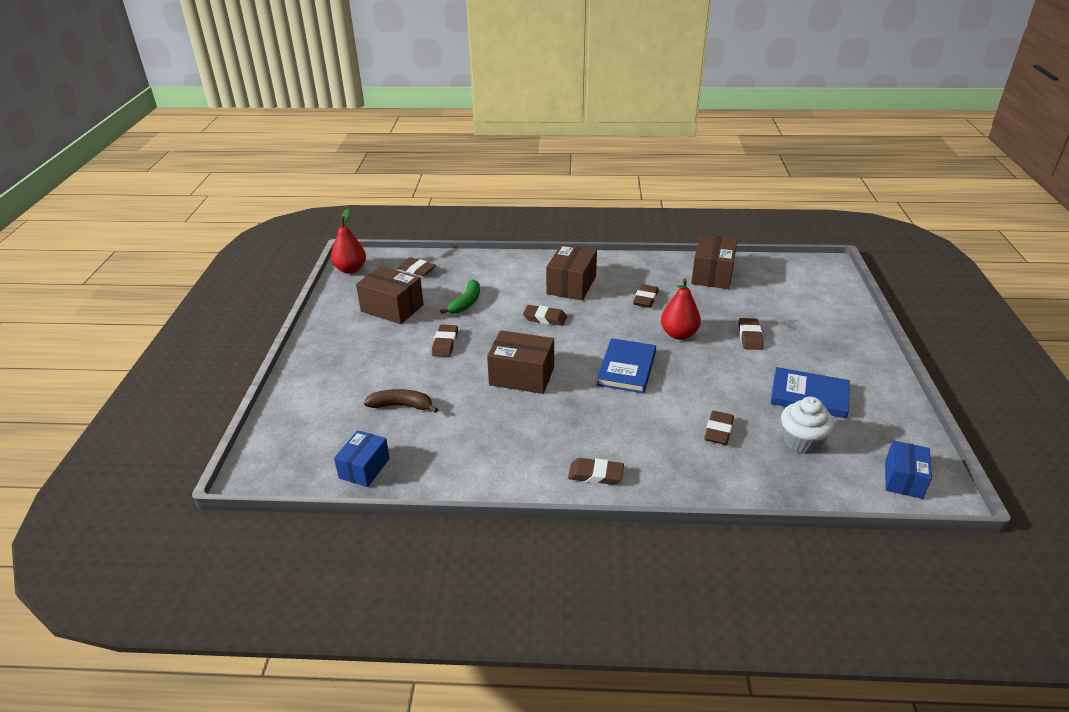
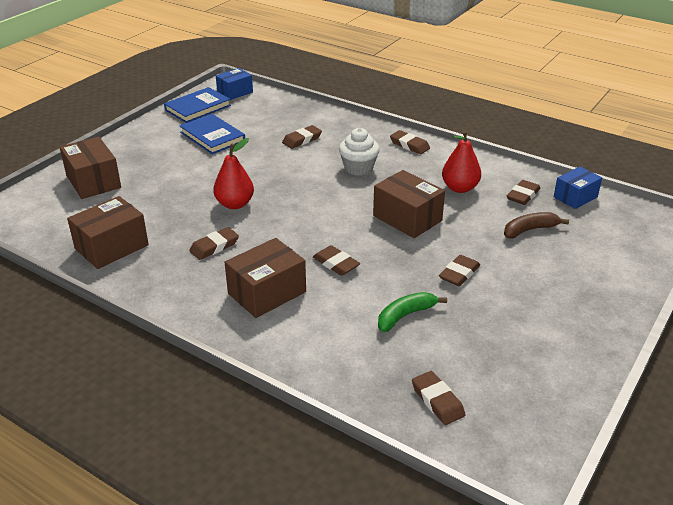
camera: 150 degrees left, 0 degrees up
red pear [331,208,366,274] -> red pear moved to [442,130,481,193]
brown box [356,266,424,324] -> brown box moved to [60,137,121,199]
brown banana [364,389,438,413] -> brown banana turned 120 degrees clockwise [504,212,569,239]
blue book [596,338,656,394] -> blue book moved to [164,87,231,123]
brown eraser [739,318,763,350] -> brown eraser moved to [507,180,540,205]
white cupcake [781,397,835,454] -> white cupcake moved to [339,128,380,176]

